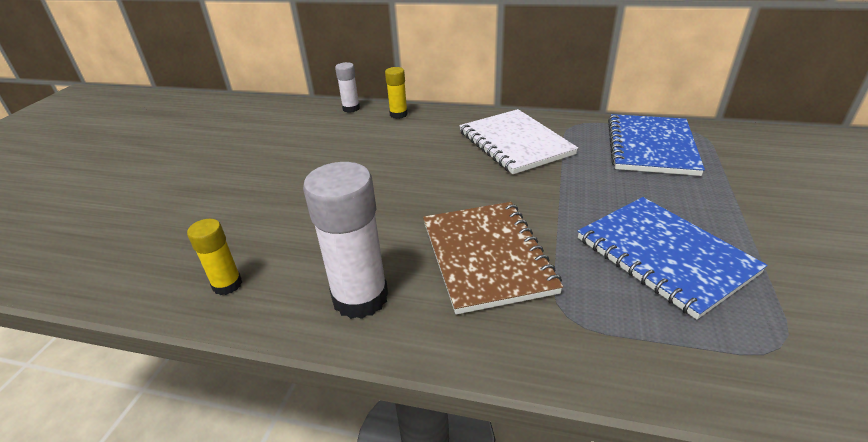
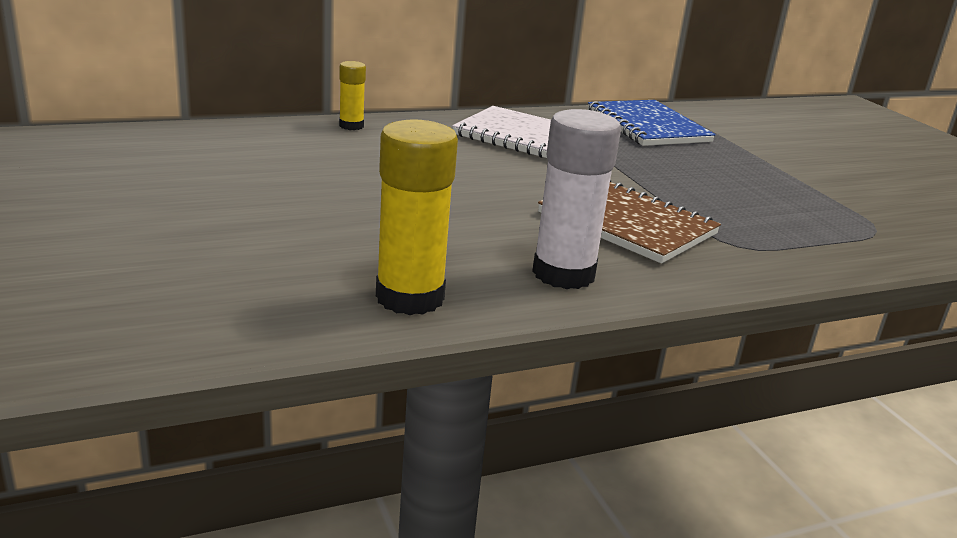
camera: 40 degrees left, 10 degrees down
yellow glue stick [187,219,242,295] -> yellow glue stick [376,120,458,315], size x1.85
white glue stick [335,62,360,113] -> none
blue notebook [578,197,768,320] -> none

